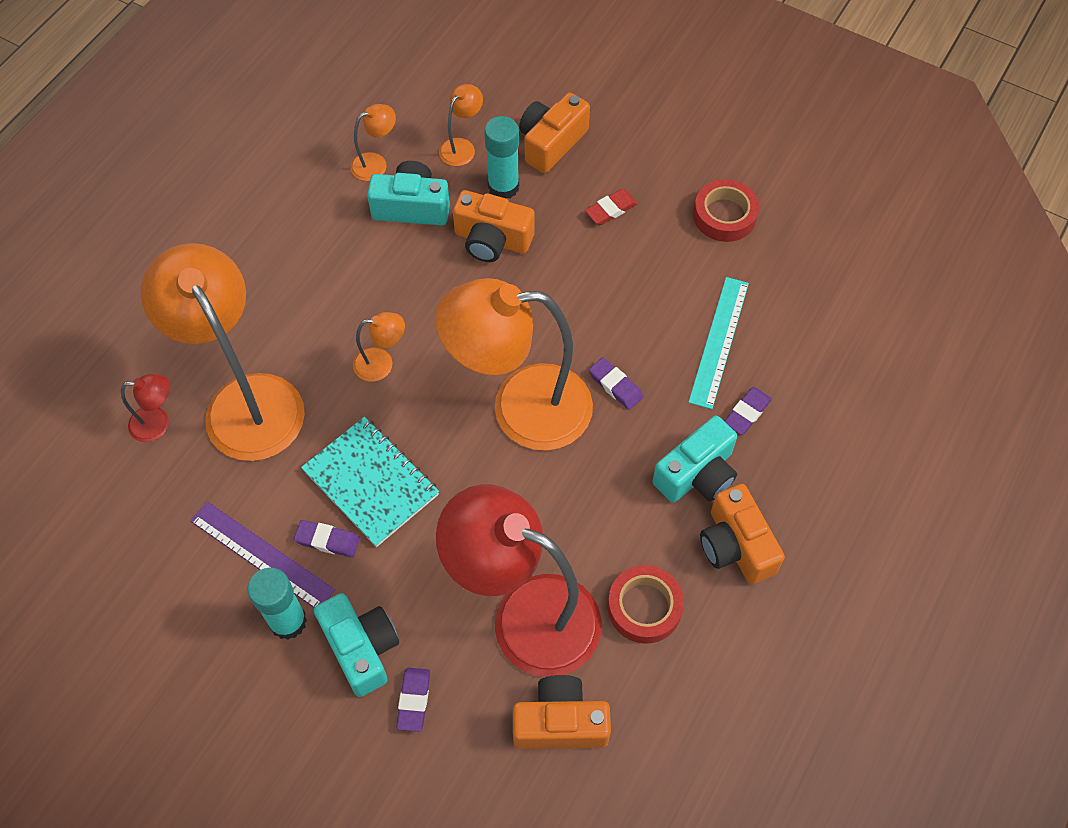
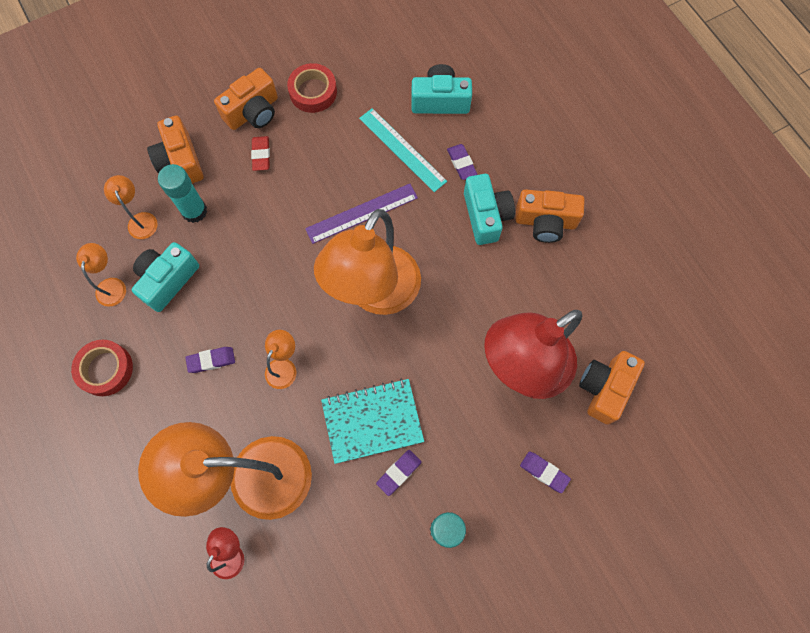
camera: 60 degrees left, 10 degrees up
purple ruler [190,501,335,608] -> purple ruler moved to [305,184,418,244]
turquoise camera [314,593,399,697] -> turquoise camera moved to [411,64,472,114]
orange camera [453,190,535,262] -> orange camera moved to [214,68,278,130]
purple eraser [589,357,643,410] -> purple eraser moved to [185,347,235,373]
red tape [608,565,684,644] -> red tape moved to [71,340,133,396]

